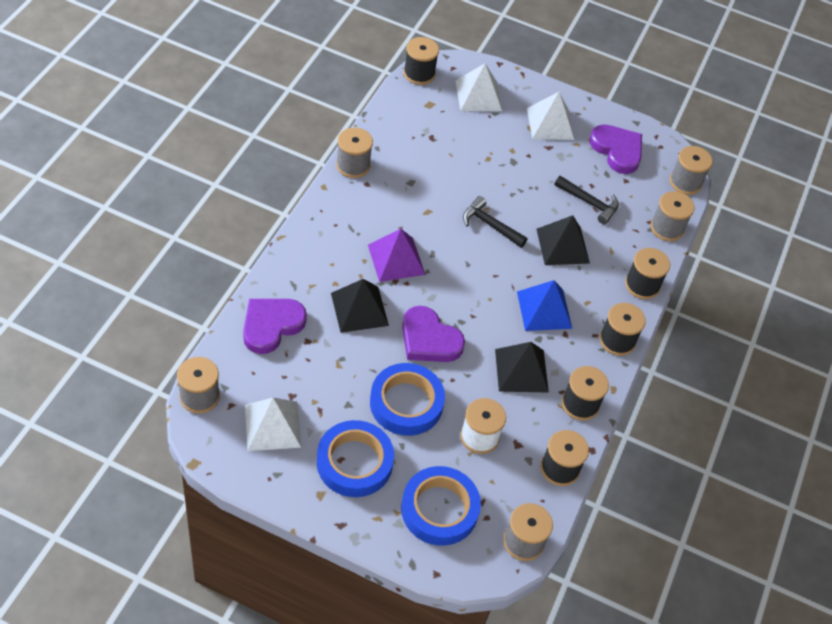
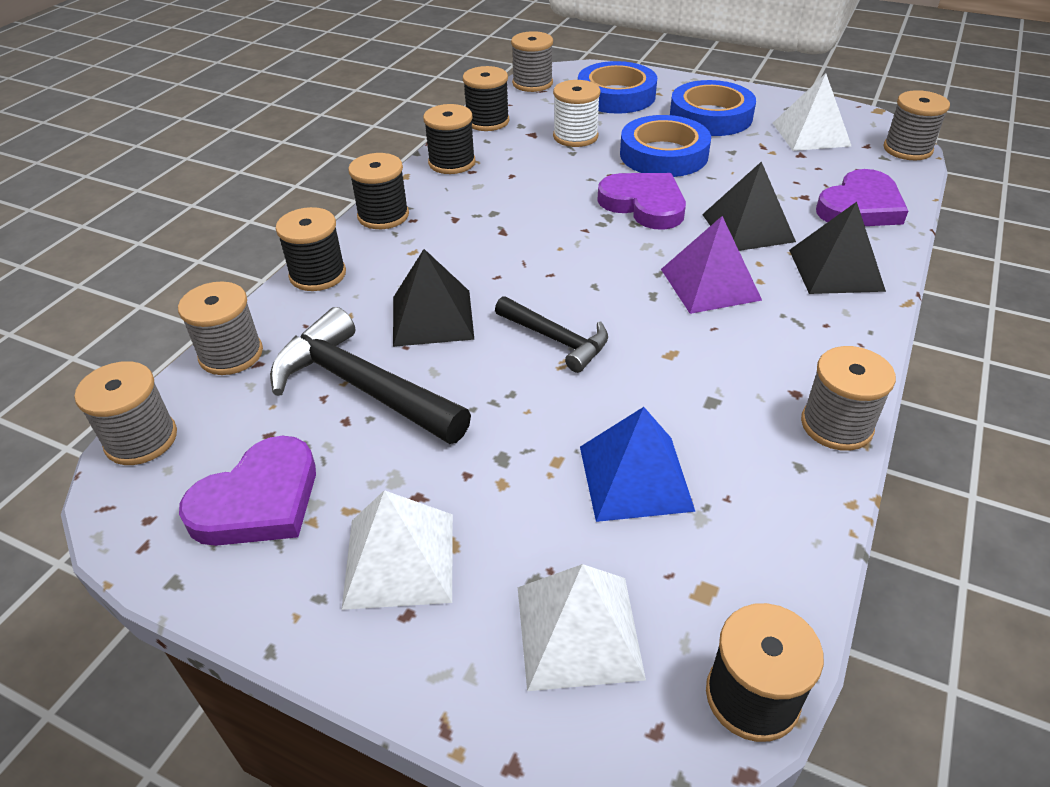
camera: 170 degrees left, 10 degrees down
black pyramid [495,342,549,393] -> black pyramid moved to [789,202,886,294]
blue pyramid [517,280,572,331] -> blue pyramid moved to [580,407,695,522]
black hammer [555,176,619,224] -> black hammer [270,307,471,444], size x1.67
purple heart [589,124,642,174] -> purple heart turned 105 degrees counterclockwise [179,436,316,546]

